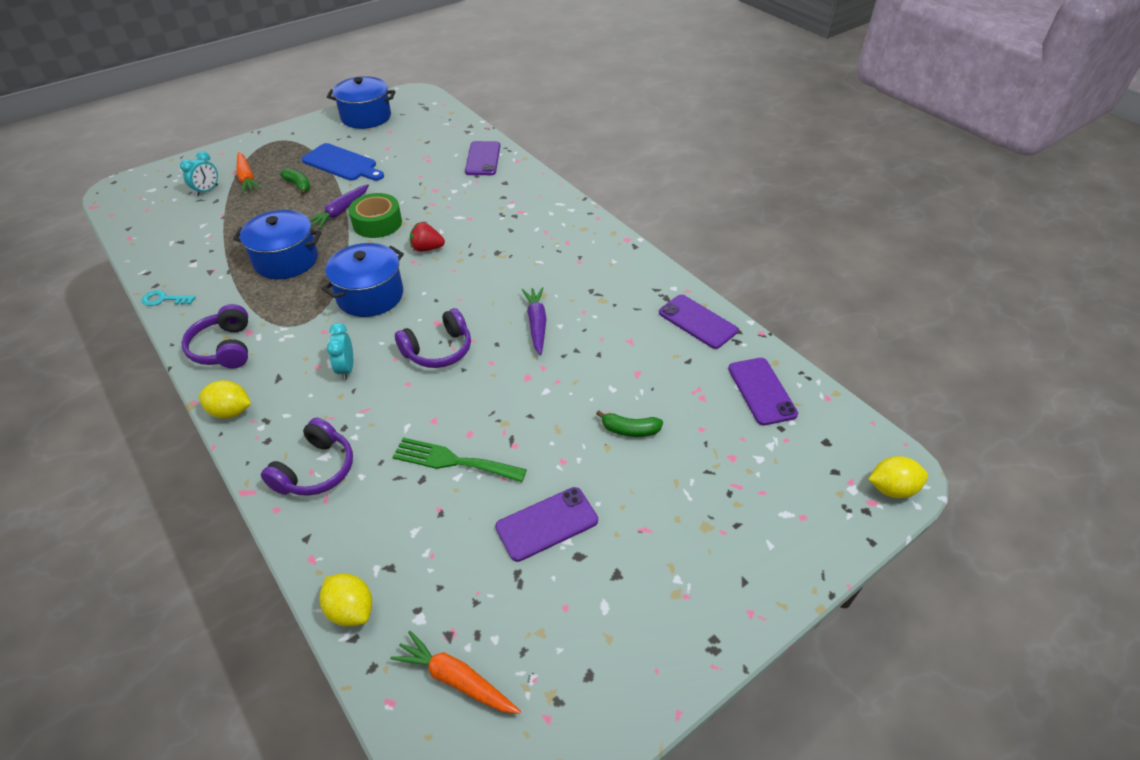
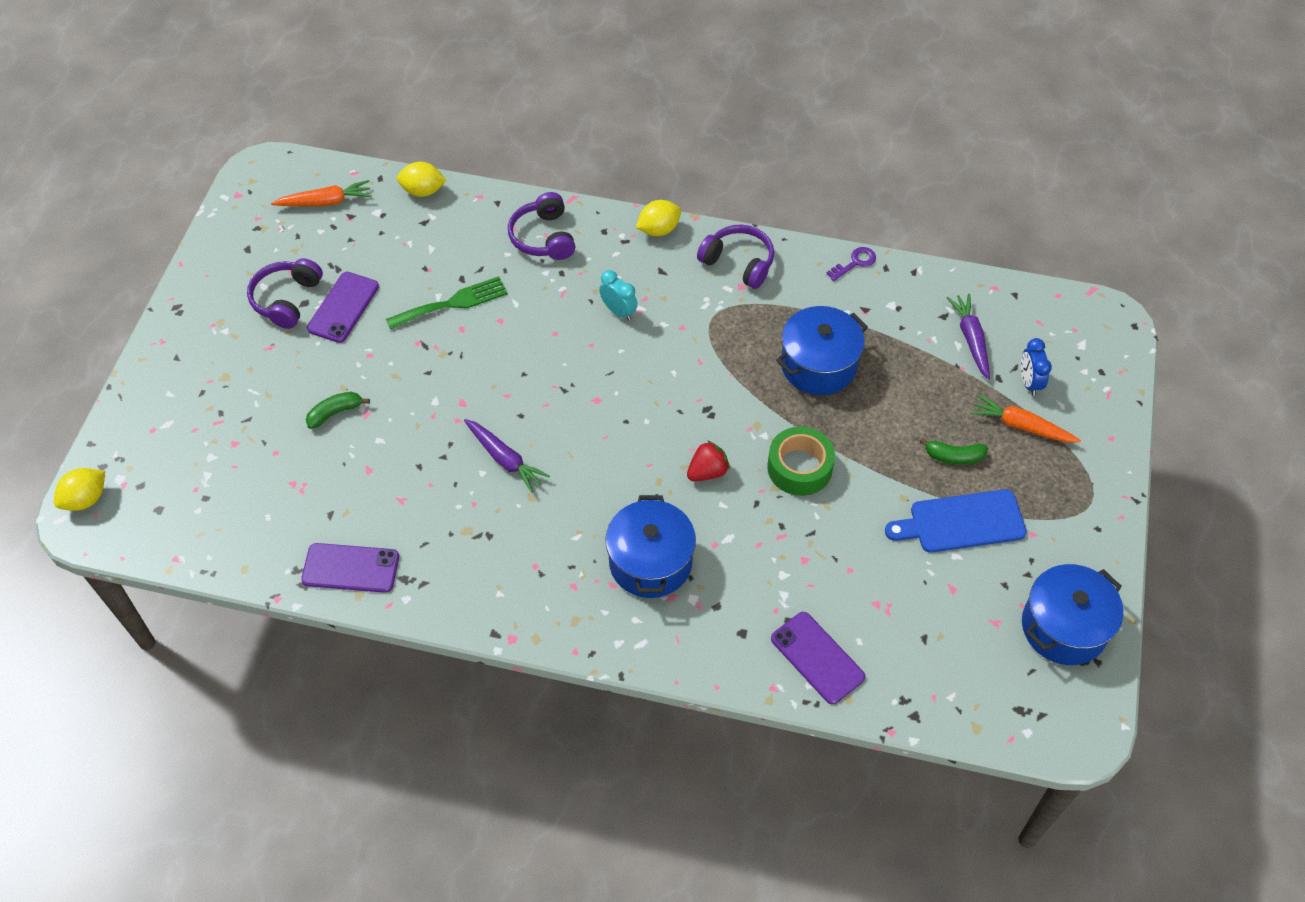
camera: 140 degrees right, 10 degrees up
turquoise key [142,290,196,306] -> purple key [826,247,876,281]
turquoise clock [180,151,218,196] -> blue clock [1021,338,1052,396]
purple carrot [309,184,369,229] -> purple carrot moved to [947,294,990,380]
blue pot [322,243,404,317] -> blue pot moved to [605,495,696,598]
purple headphones [395,308,471,368] -> purple headphones moved to [247,258,323,329]
purple phone [728,358,798,425] -> none

